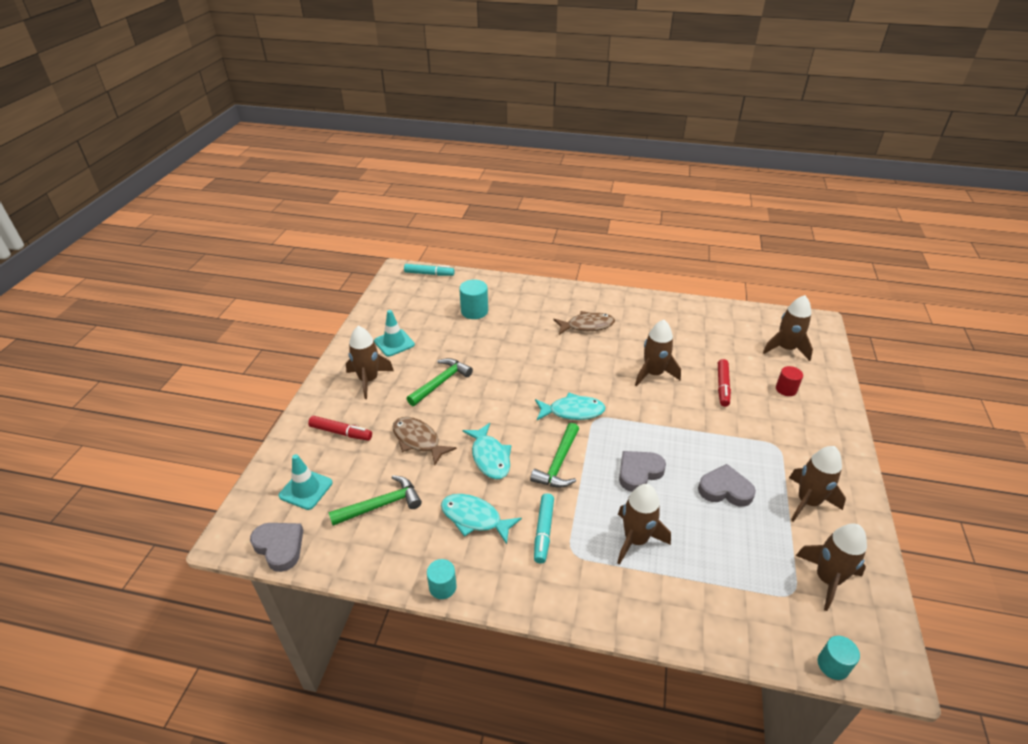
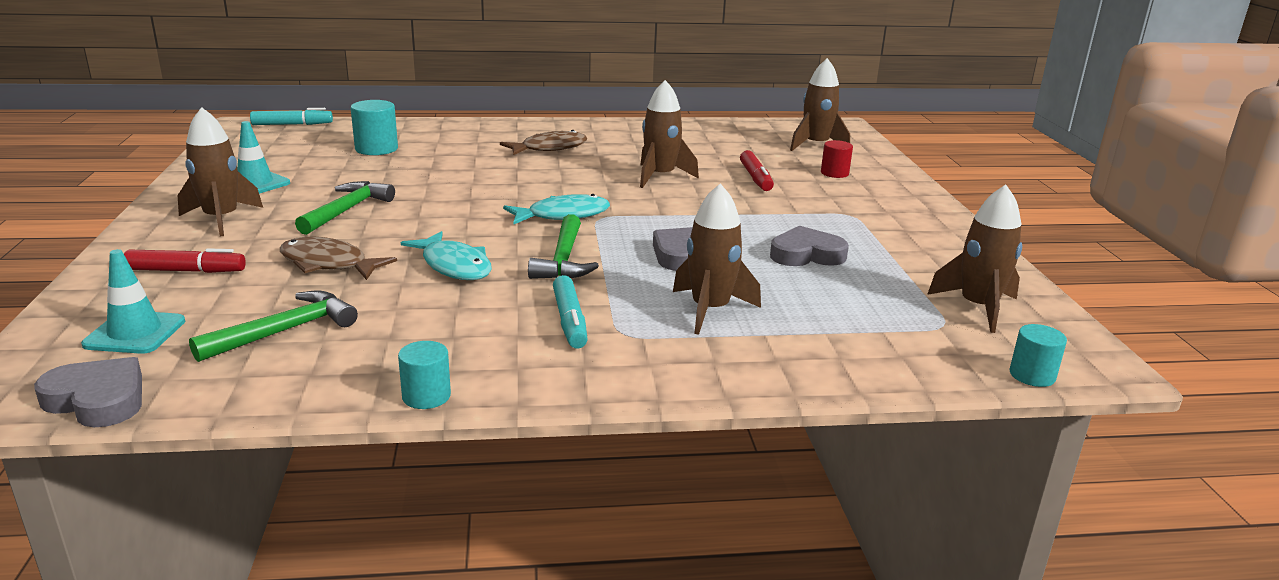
camera: 20 degrees left, 15 degrees down
turquoise fish [441,494,522,544] -> none
brown rocket [789,446,846,522] -> none

